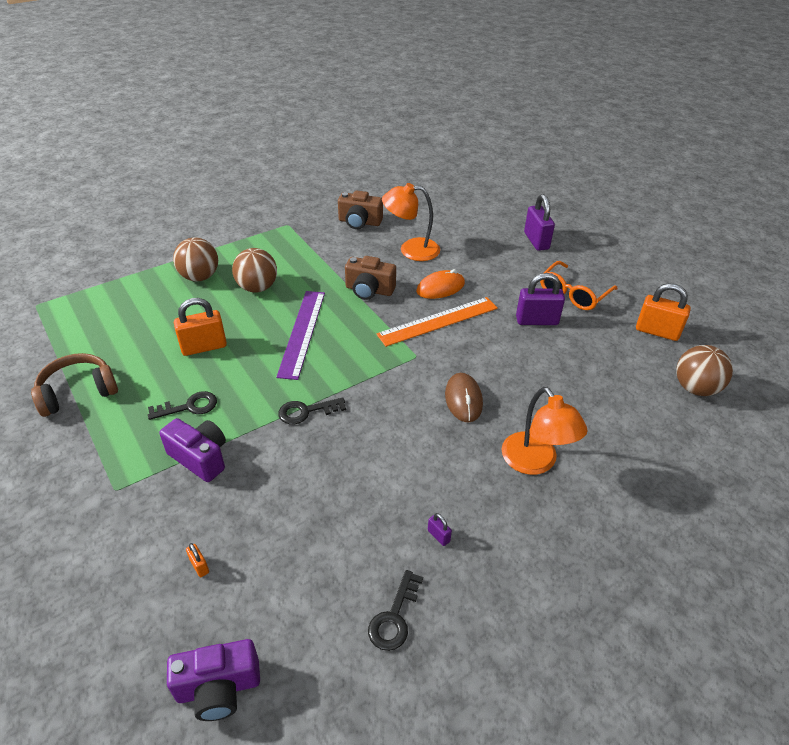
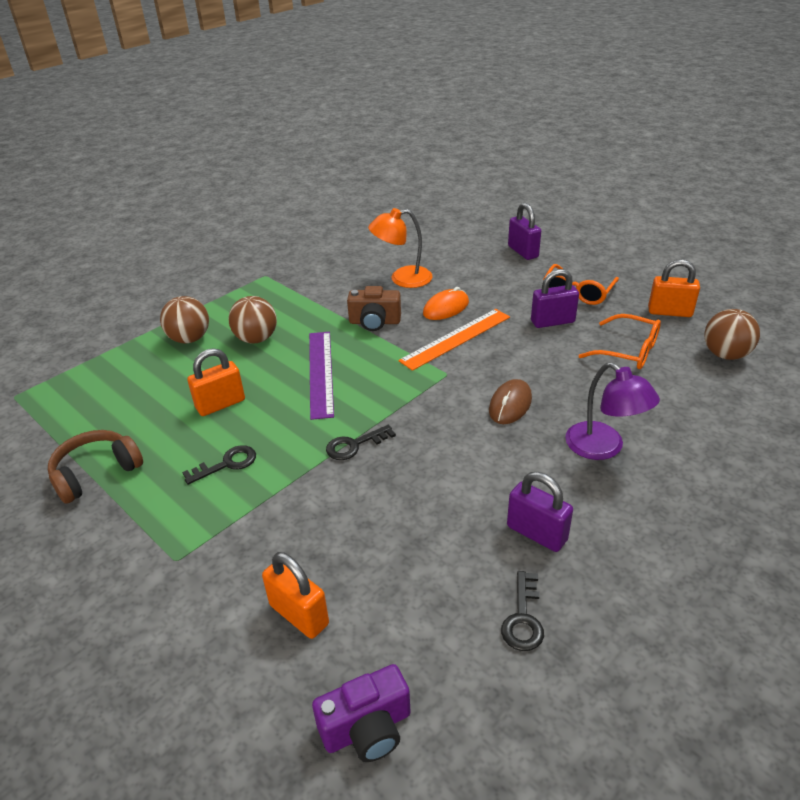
camera: 10 degrees left, 5 degrees down
purple camera [159,418,226,482] -> none
orange padlock [186,543,209,577] -> orange padlock [262,552,329,639], size x2.25
brown camera [338,190,383,229] -> none
purple padlock [428,513,452,546] -> purple padlock [507,472,573,552], size x2.25
brown mouse [445,373,483,422] -> brown mouse turned 45 degrees clockwise [489,379,532,424]
orange lamp [501,387,588,475] -> purple lamp [565,362,660,460]
none -> orange glasses [578,314,661,369]

